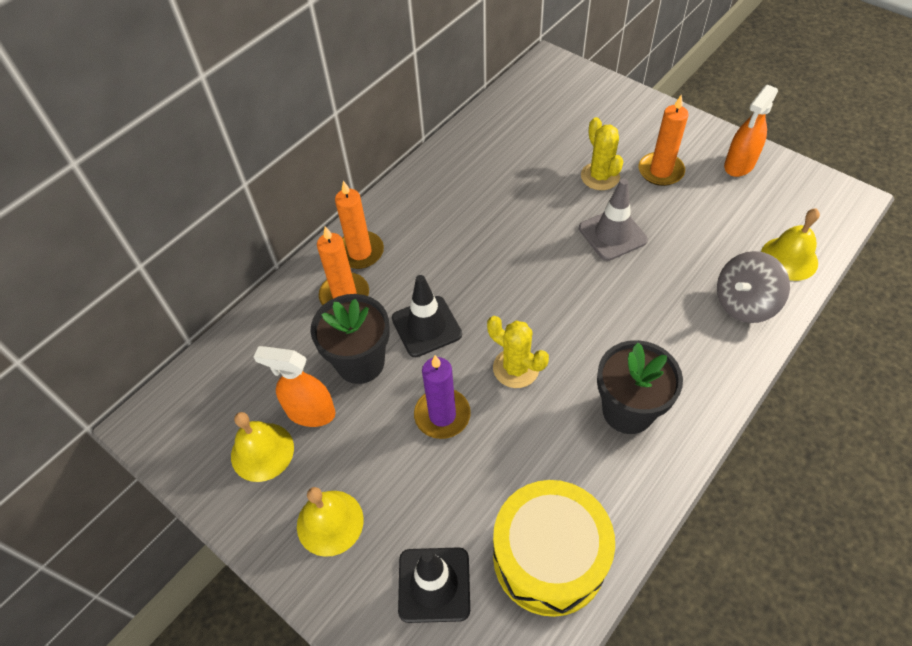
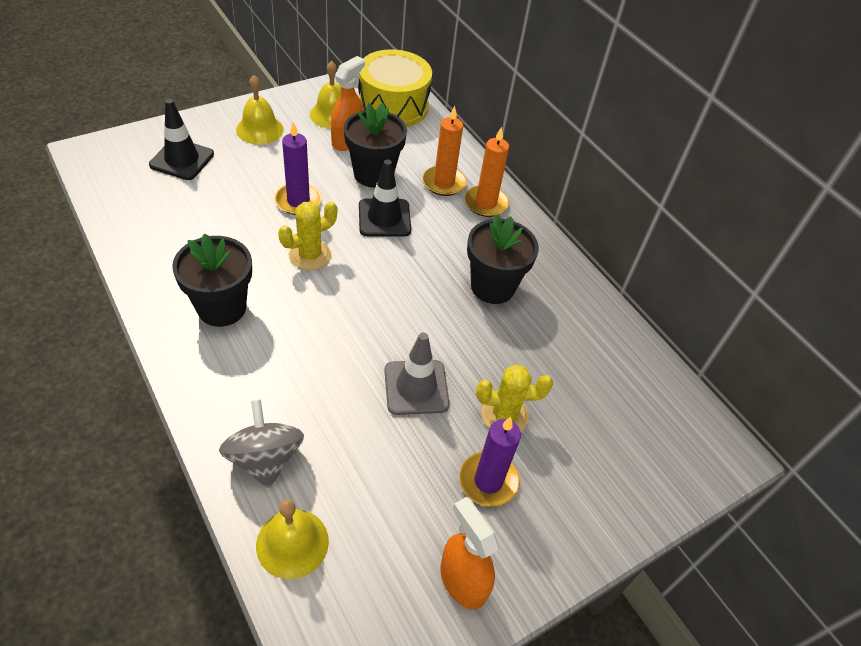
camera: 100 degrees right, 5 degrees down
yellow drum [493,480,615,617] -> yellow drum moved to [358,49,432,127]
orange candle [639,95,689,186] -> purple candle [459,417,521,507]
none -> black flower pot [467,214,539,304]

